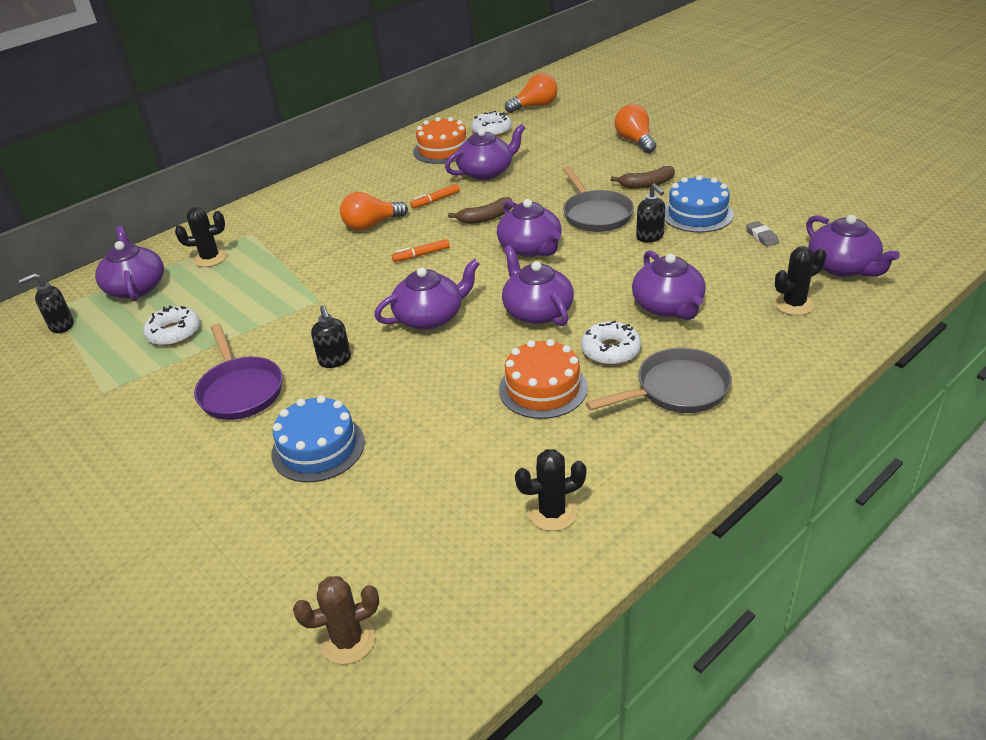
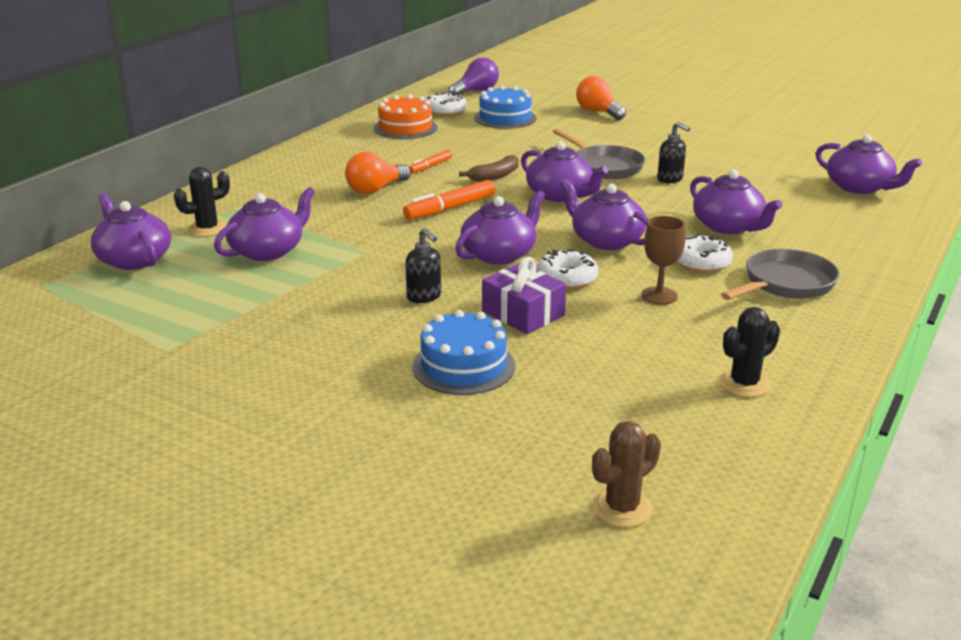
camera: 20 degrees left, 10 degrees down
black soap dispenser [19,273,74,333] -> none
white donut [143,306,200,346] -> white donut moved to [537,249,598,289]
purple pan [194,324,282,420] -> none
orange marker [392,239,450,262] -> orange marker [403,180,495,220], size x1.67
purple teapot [445,124,525,180] -> purple teapot moved to [214,187,315,261]
orange cake [499,339,588,419] -> brown goblet [641,216,685,305]
orange light bulb [505,73,558,113] -> purple light bulb [448,57,499,95]
brown banana [611,166,675,189] -> none
blue cake [665,175,734,233] -> blue cake moved to [474,86,537,129]
grey eraser [746,221,779,247] -> none
black cactus [774,246,826,316] -> none
none -> purple gift [482,257,566,334]

